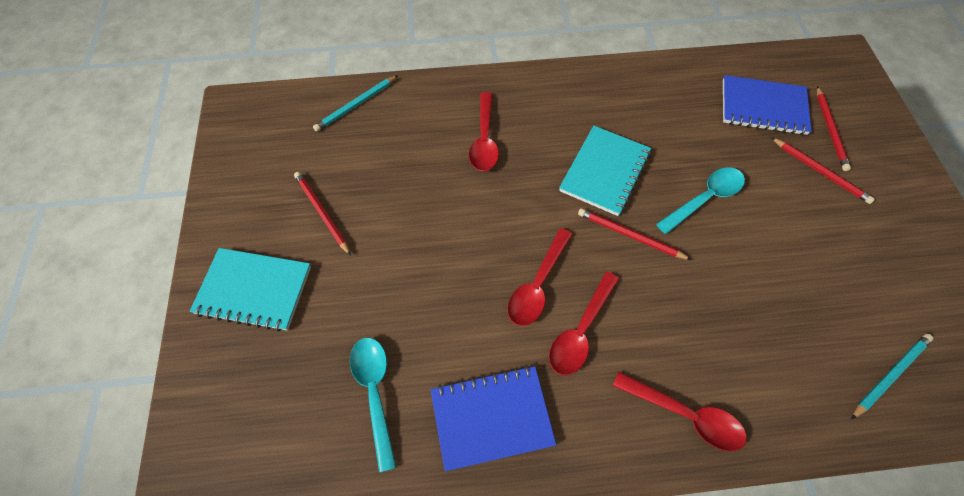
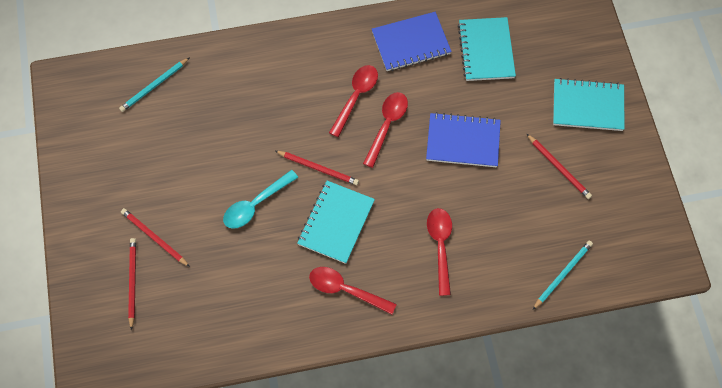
camera: 175 degrees right, 5 degrees up
turquoise spoon [350,338,397,472] -> turquoise notebook [458,17,516,81]
red spoon [613,372,747,451] -> red spoon moved to [309,267,397,314]
blue notebook [723,75,812,135] -> blue notebook moved to [426,112,501,167]

